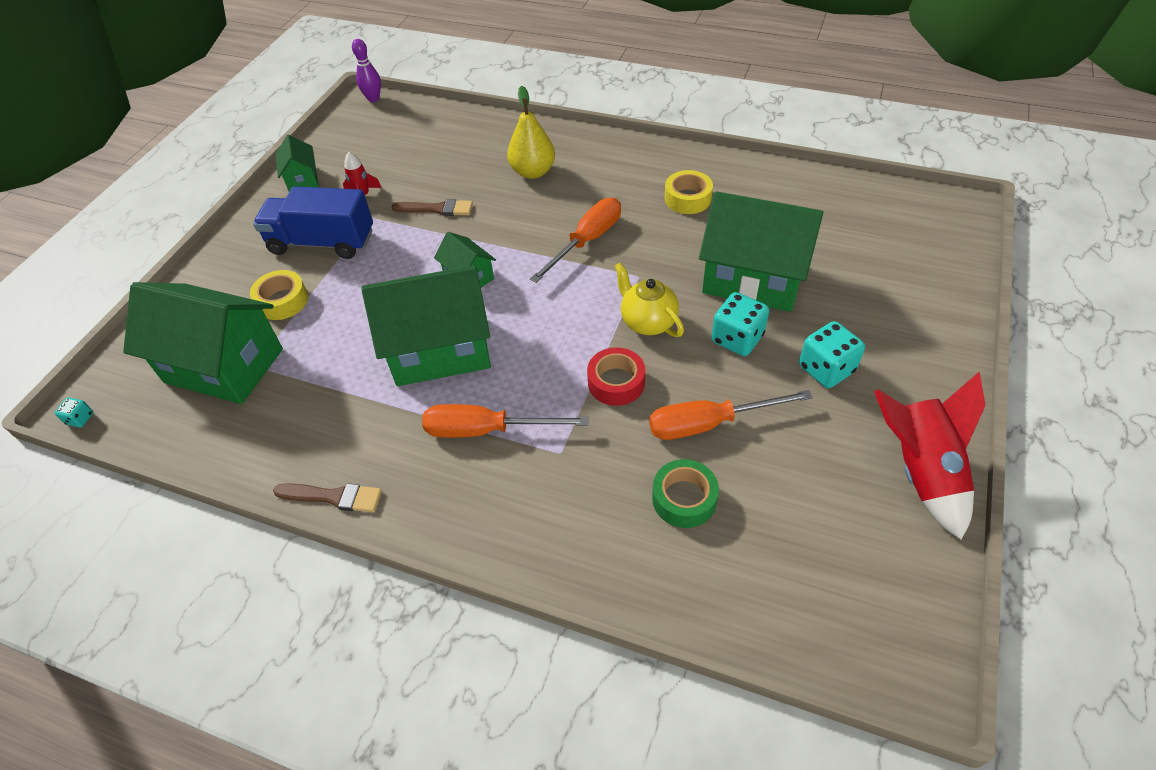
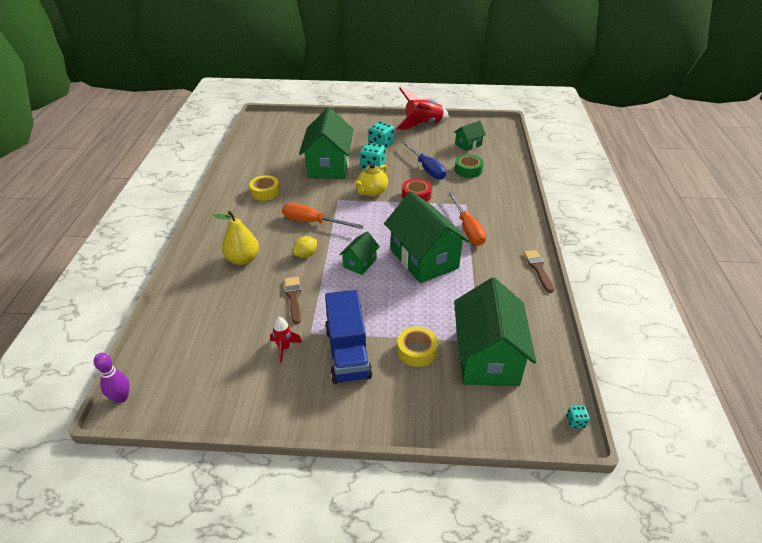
camera: 110 degrees left, 10 degrees down
green house [275,135,319,192] -> green house moved to [454,121,486,151]
orange screwdriver [649,390,813,440] -> blue screwdriver [401,141,446,180]
none -> yellow lemon [293,236,317,258]

